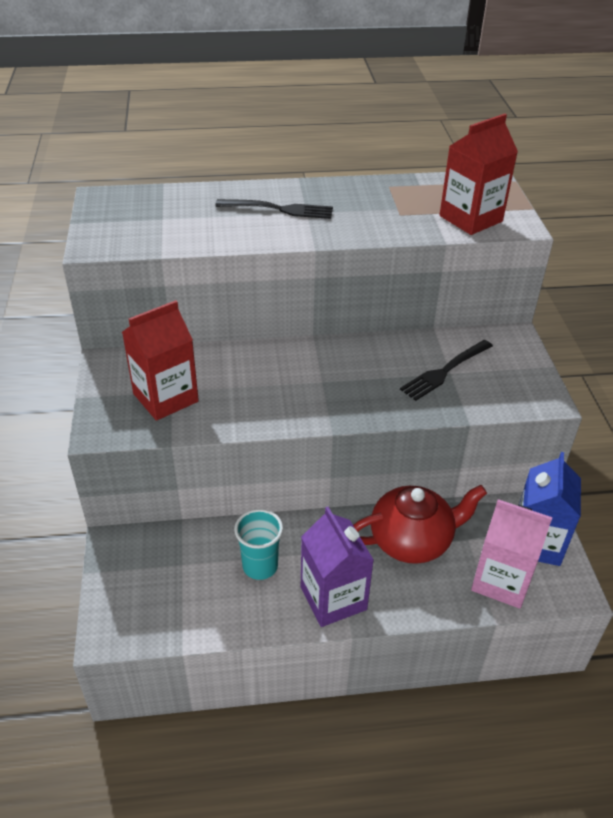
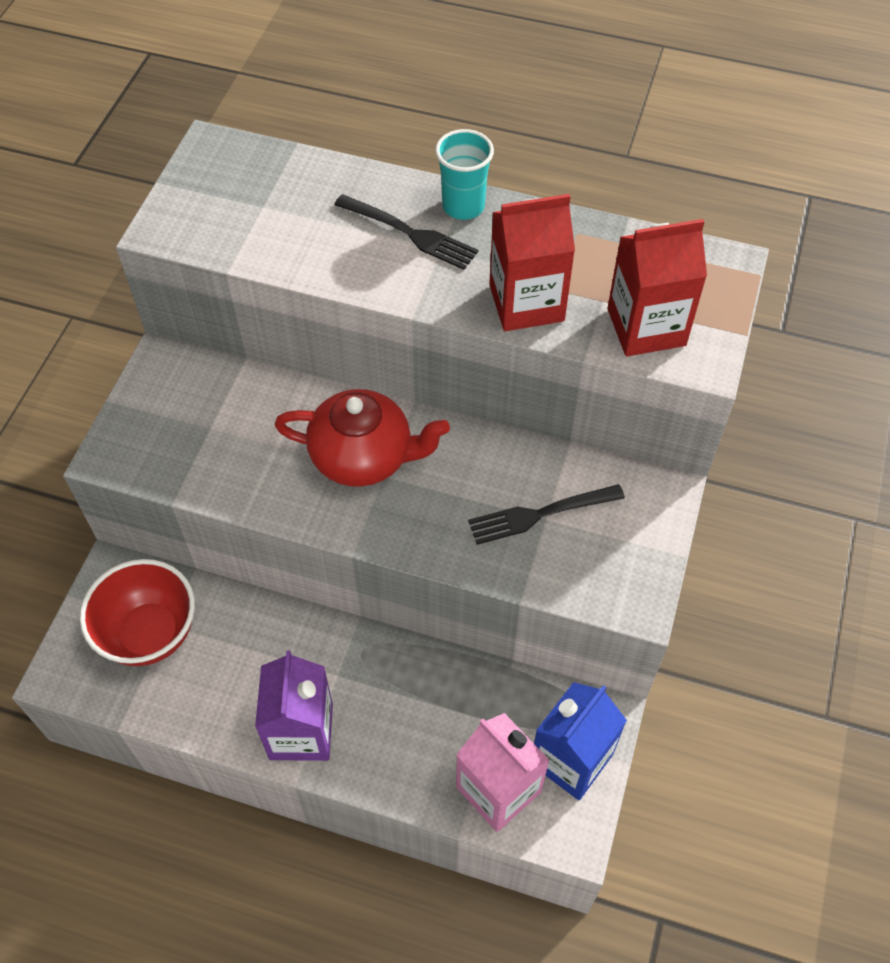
camera: 25 degrees right, 15 degrees up
red carton [122,300,199,421] -> red carton moved to [489,194,575,331]
turquoise cup [234,509,283,580] -> turquoise cup moved to [435,129,494,220]
red teapot [353,485,487,564] -> red teapot moved to [275,389,450,487]
none -> red bowl [80,559,195,666]

